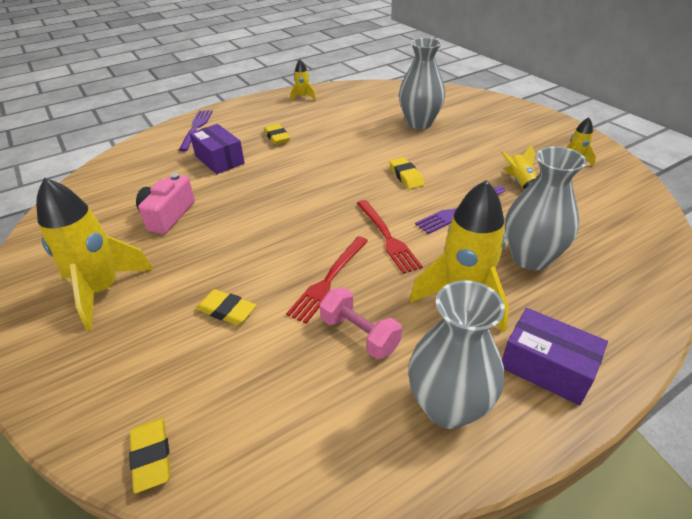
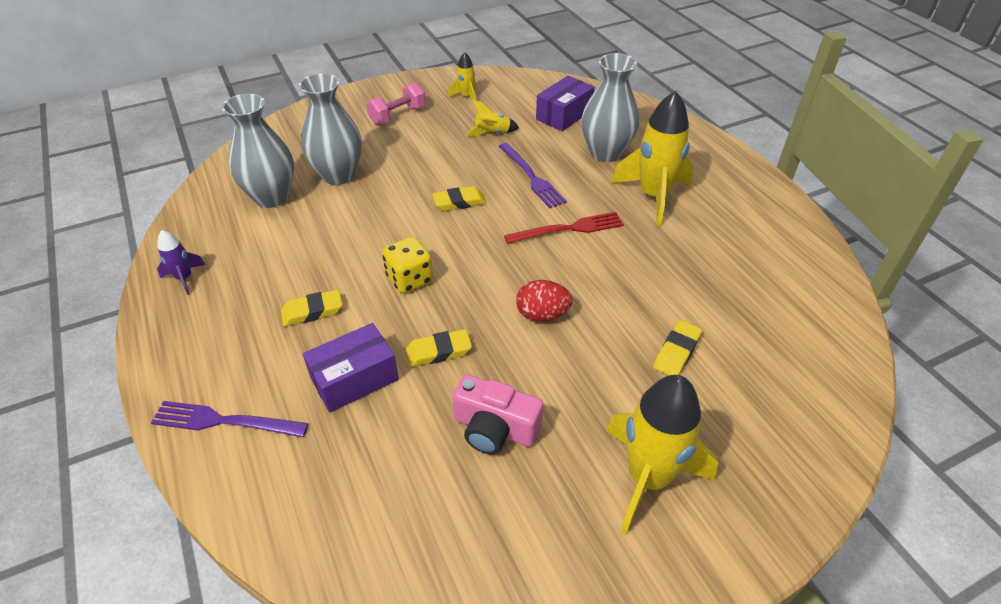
camera: 85 degrees left, 5 degrees up
yellow eraser [129,418,171,493] -> yellow eraser moved to [406,329,472,367]
red fork [286,236,368,323] -> none
yellow rocket [290,59,316,101] -> purple rocket [157,230,205,295]
pink dumbbell [320,287,402,359] -> pink dumbbell moved to [366,82,426,125]
grey vase [408,280,505,429] -> grey vase moved to [222,94,294,208]
purple box [502,308,608,405] -> purple box moved to [536,76,595,131]
none -> yellow dice [382,237,433,293]
none -> red egg [516,280,573,322]

